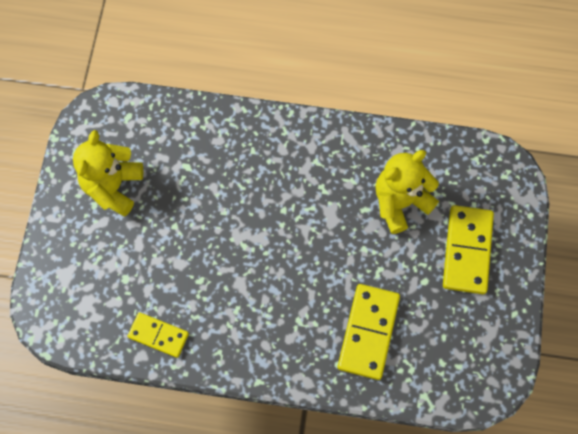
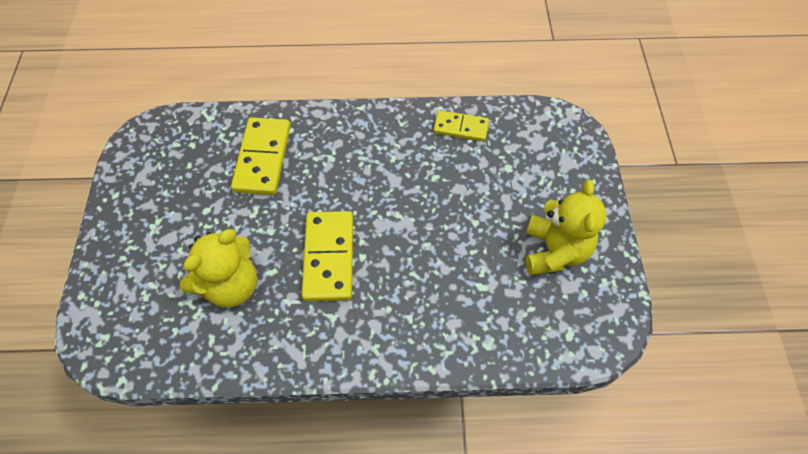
camera: 170 degrees right, 10 degrees down
yellow domino [443,205,494,294] -> yellow domino moved to [302,211,353,301]

